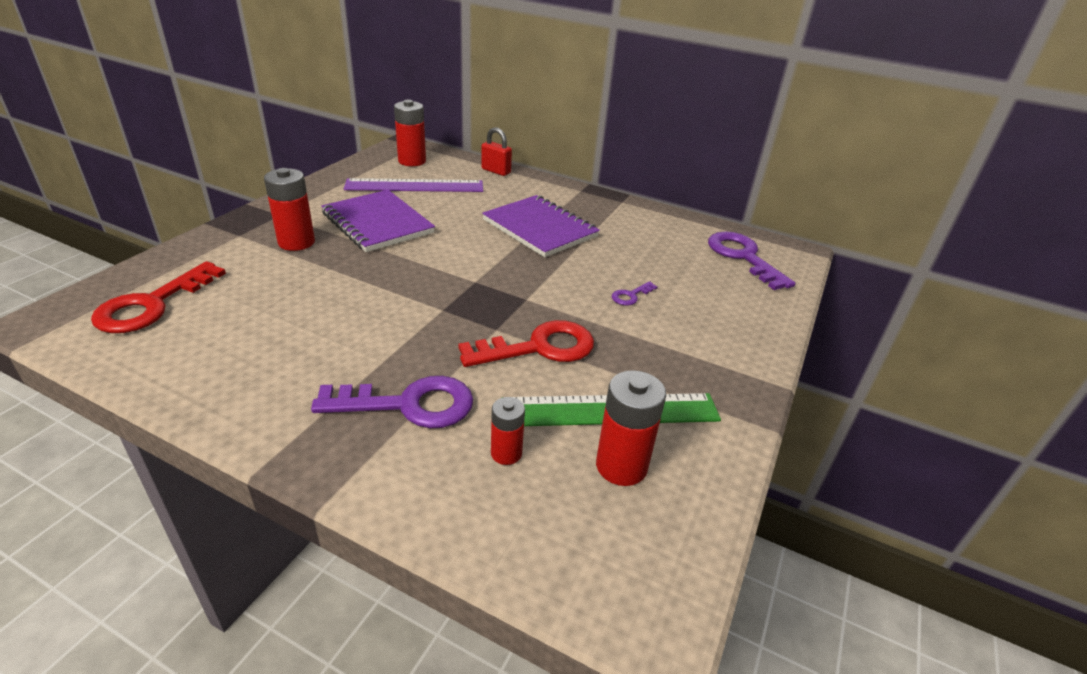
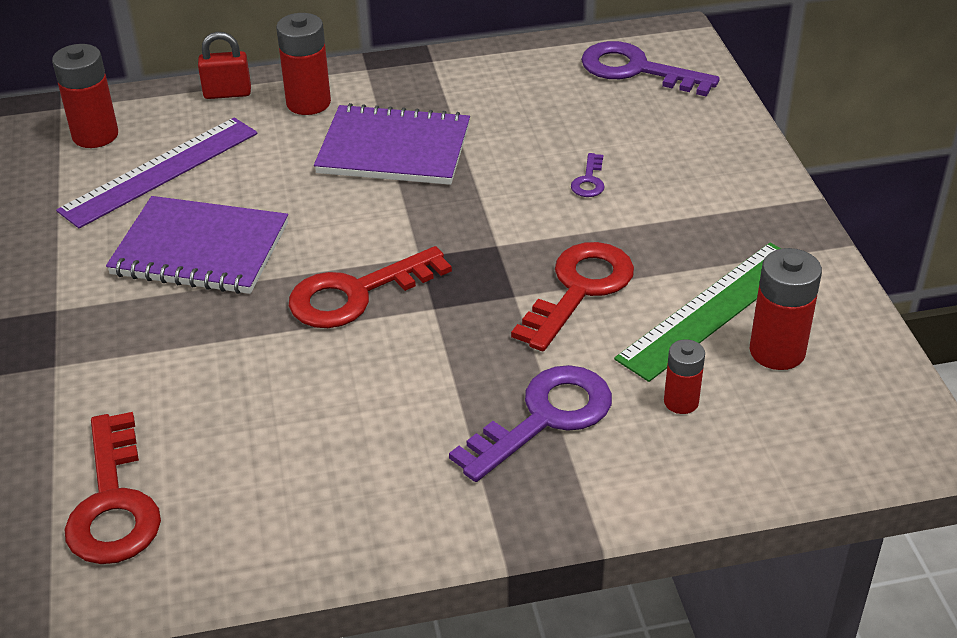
camera: 35 degrees left, 5 degrees up
red battery [264,168,315,251] -> red battery moved to [276,13,331,115]
none -> red key [289,246,452,328]

